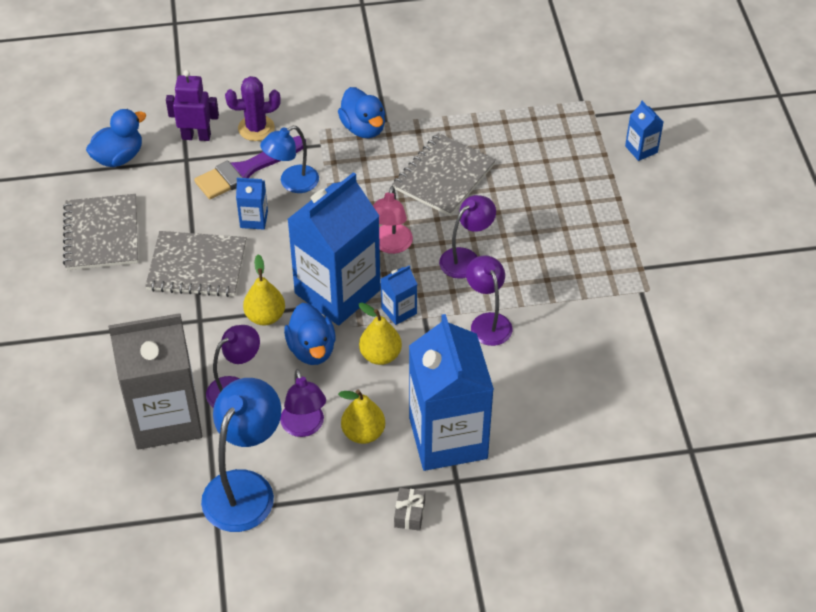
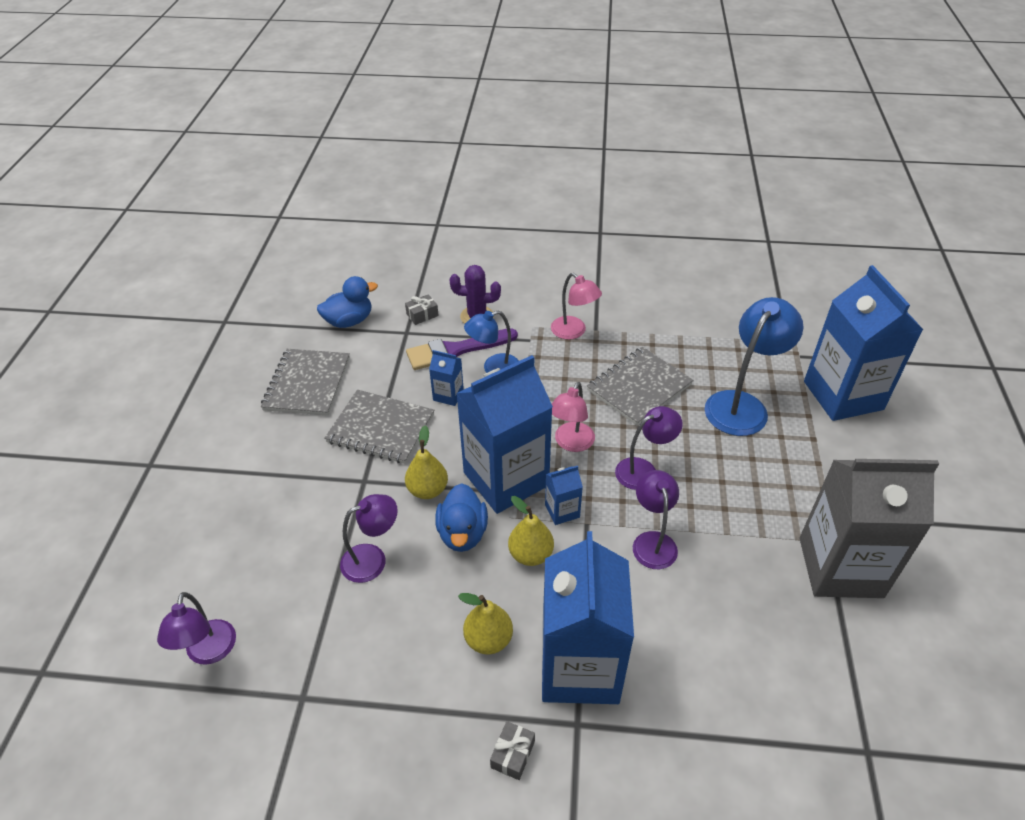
camera: 15 degrees right, 5 degrees down
grey carton [108,313,202,450] -> grey carton moved to [799,459,939,598]
purple robot [166,70,219,141] -> grey gift [405,294,439,325]
blue lamp [201,378,281,532] -> blue lamp moved to [704,297,803,436]
purple lamp [280,369,326,437] -> purple lamp moved to [157,592,236,665]
blue duck [338,87,385,138] -> pink lamp [551,273,602,340]
blue carton [625,101,663,161] -> blue carton [804,265,923,421], size x2.40

